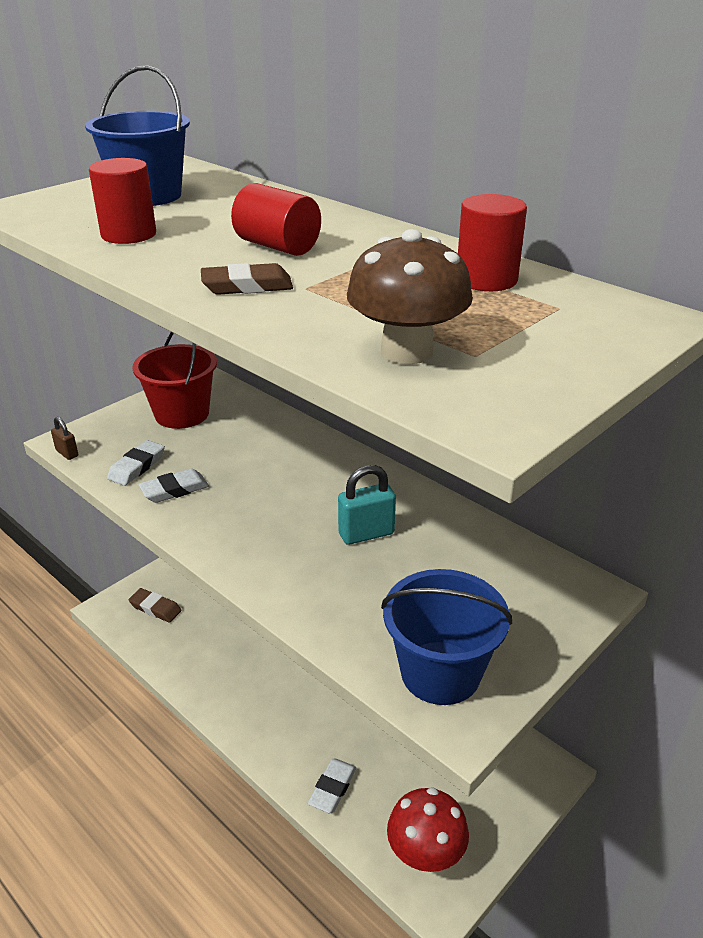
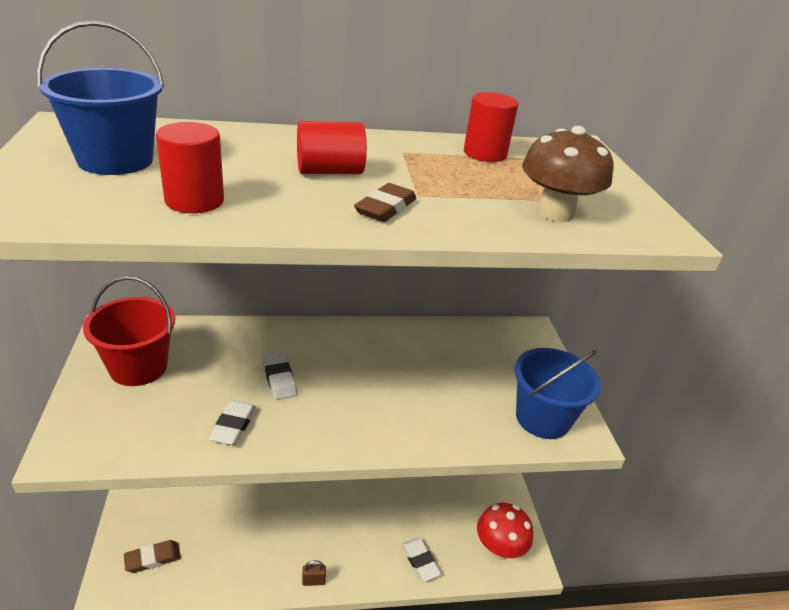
camera: 55 degrees left, 0 degrees up
brown padlock [51,417,78,460] -> brown padlock moved to [302,560,326,586]
white eraser [107,440,165,486] -> white eraser moved to [262,352,297,400]
turquoise padlock [338,465,396,545] -> none

